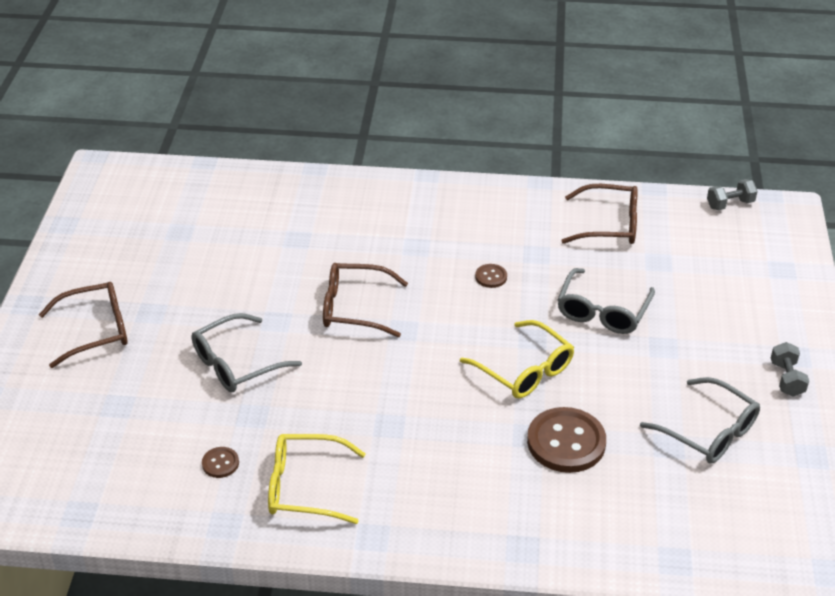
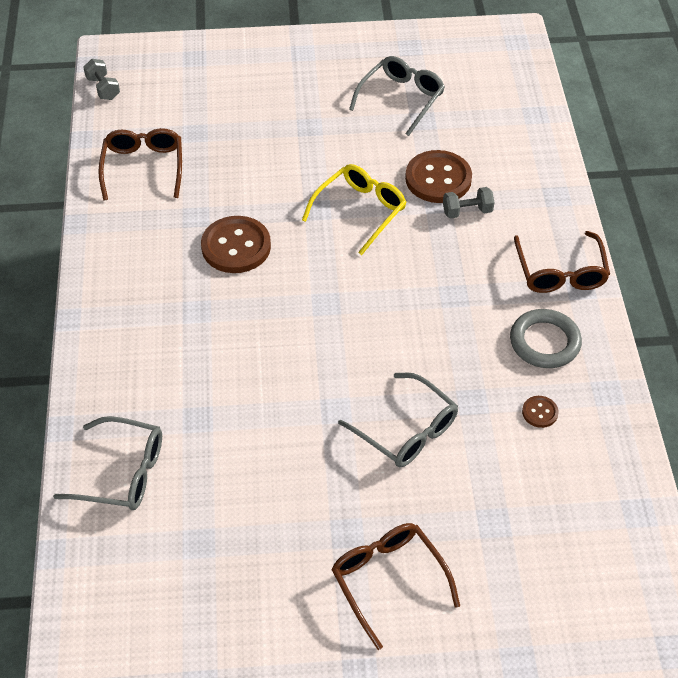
camera: 100 degrees left, 10 degrees up
yellow glasses [268,434,366,524] -> grey ring [510,309,582,368]
brown glasses [323,263,408,337] -> brown glasses moved to [514,231,610,293]
brown button [475,264,507,288] -> brown button [201,216,271,273], size x2.16
grey glasses [557,268,655,334] -> grey glasses moved to [53,416,162,510]
grey dumbbell [771,342,809,397] -> grey dumbbell moved to [443,187,495,219]

